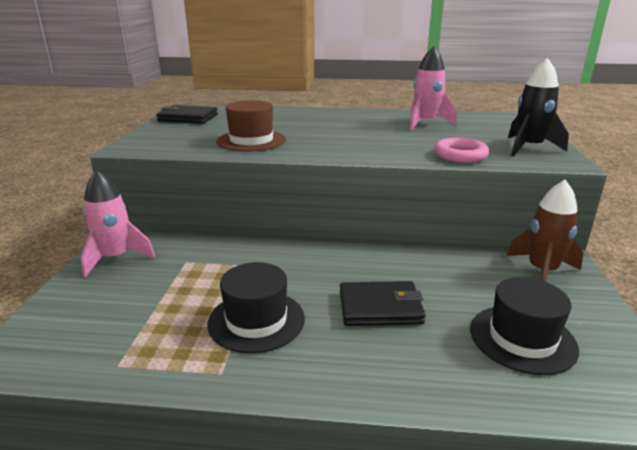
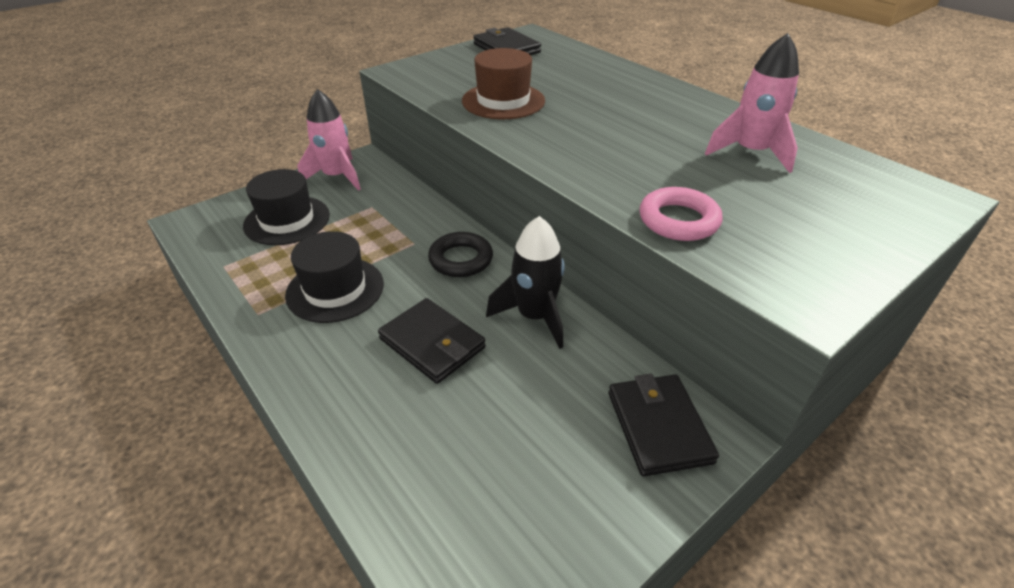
camera: 45 degrees right, 15 degrees up
black hat [470,277,579,375] -> black hat moved to [243,169,330,245]
brown rocket [507,180,583,282] -> black wallet [609,374,719,476]
black rocket [508,58,569,156] -> black rocket moved to [486,216,565,349]
none -> black ring [428,232,493,277]

